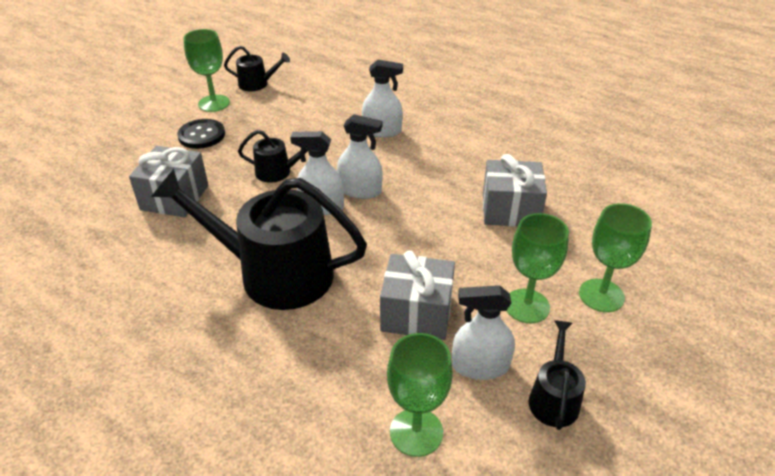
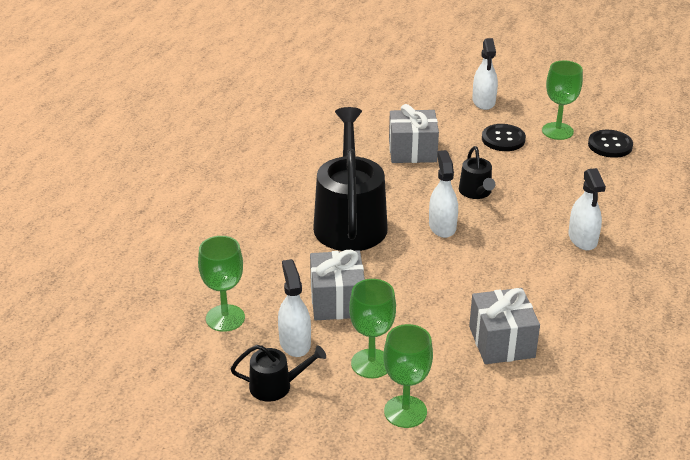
camera: 75 degrees right, 5 degrees down
black watering can [224,46,290,91] -> black button [588,130,633,158]
white spray bottle [337,114,383,199] -> white spray bottle moved to [472,38,498,110]

